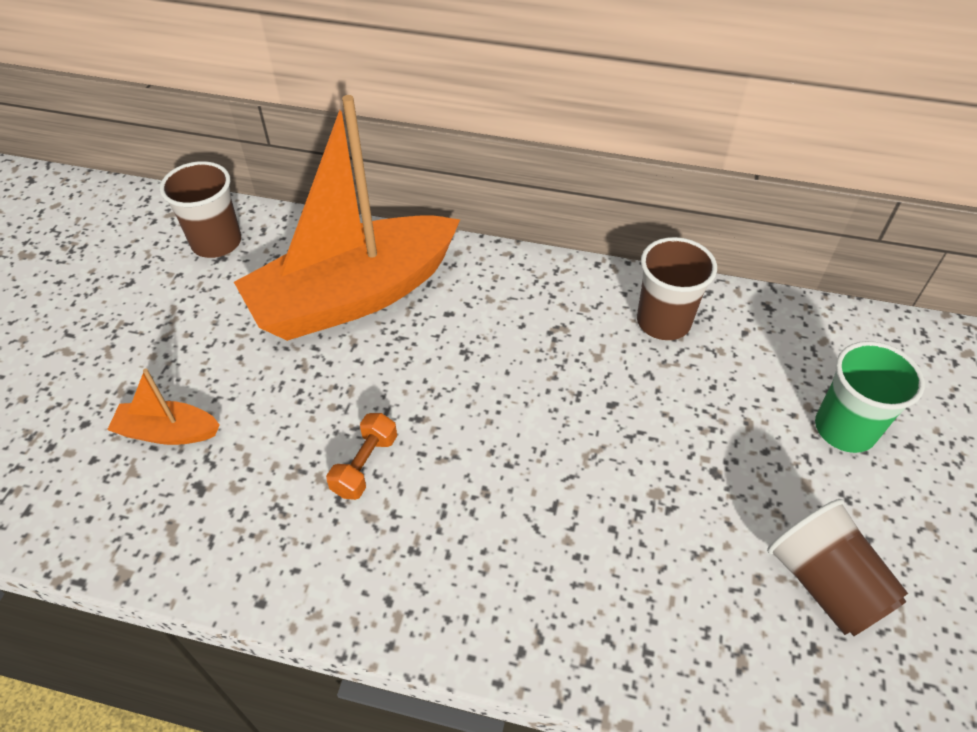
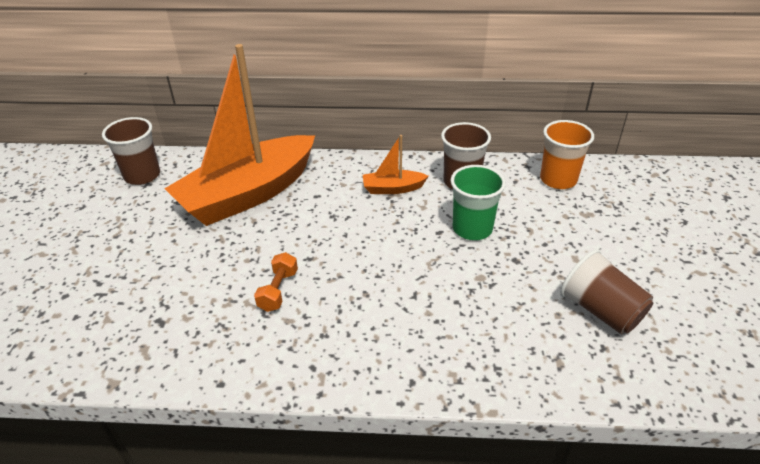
camera: 10 degrees left, 10 degrees down
orange boat [107,368,220,445] -> orange boat moved to [363,135,429,194]
green cup [815,341,925,453] -> green cup moved to [451,165,506,240]
none -> orange cup [540,120,594,189]

